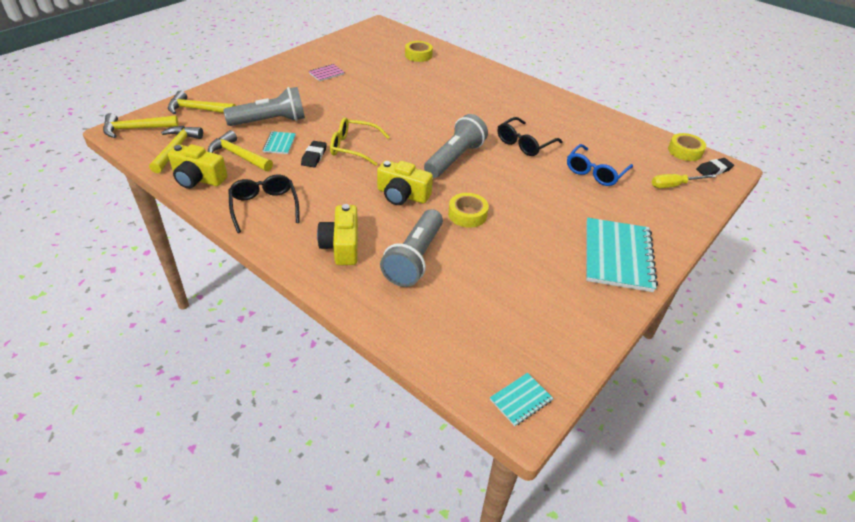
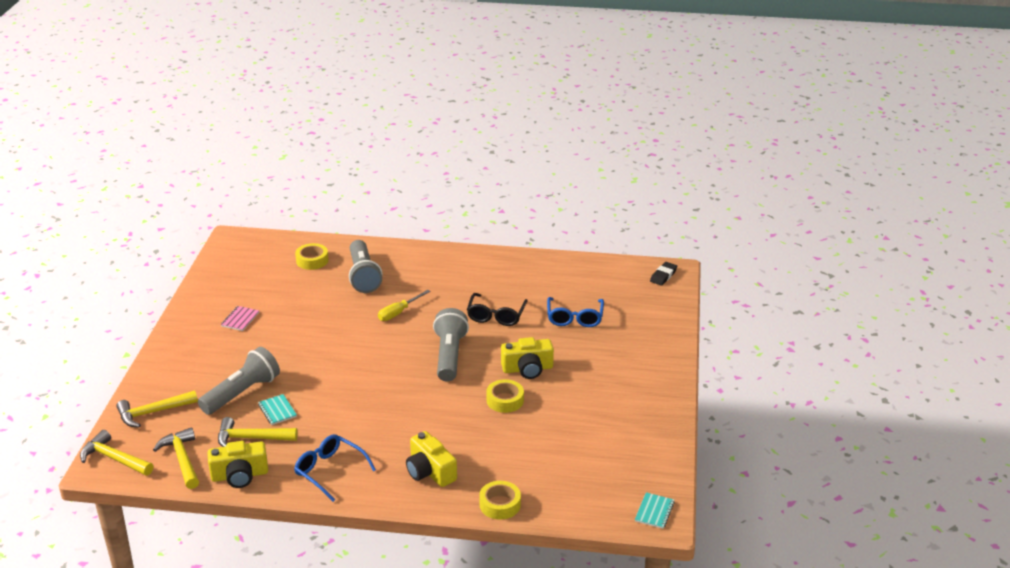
camera: 30 degrees left, 10 degrees down
yellow hammer [103,113,178,138] -> yellow hammer turned 75 degrees clockwise [80,430,153,476]
black glasses [229,175,300,233] -> blue glasses [294,434,376,502]
black eraser [301,141,327,168] -> none
yellow glasses [330,117,390,166] -> none
yellow camera [377,160,433,205] -> yellow camera moved to [501,337,554,379]
grey flashlight [380,209,443,287] -> grey flashlight moved to [349,240,382,293]
turquoise notebook [586,218,658,292] -> none
yellow screwdriver [652,174,717,188] -> yellow screwdriver moved to [378,290,430,321]
yellow tape [668,133,706,161] -> yellow tape moved to [479,481,521,520]

